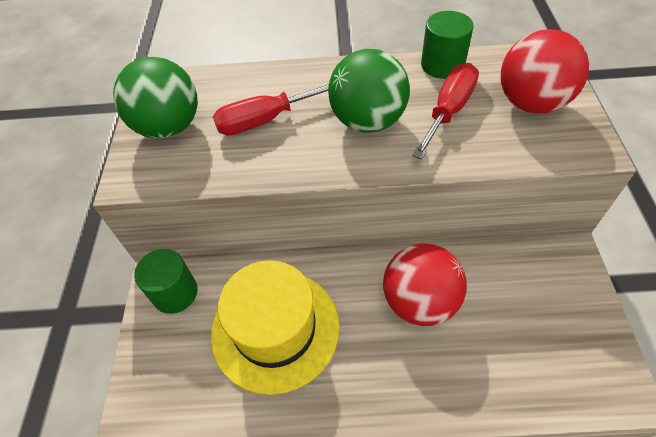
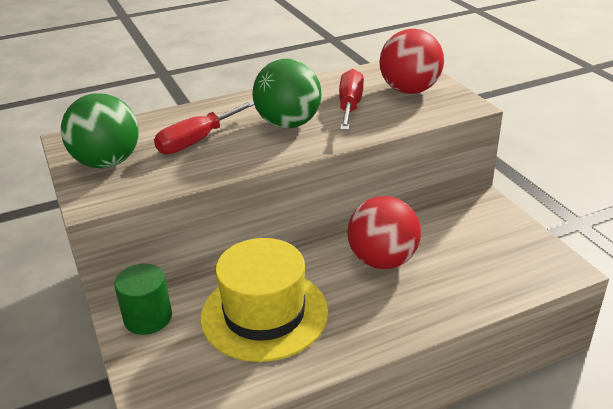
camera: 25 degrees left, 20 degrees down
green cylinder [421,11,474,79] -> none

